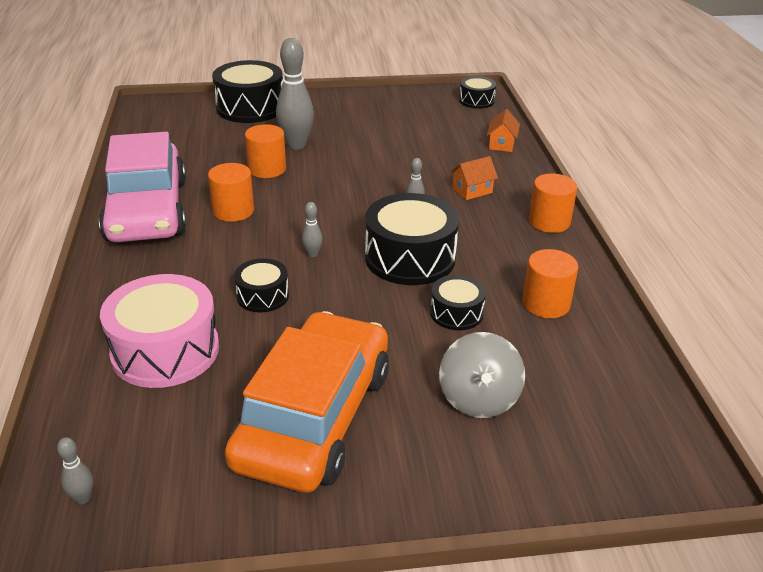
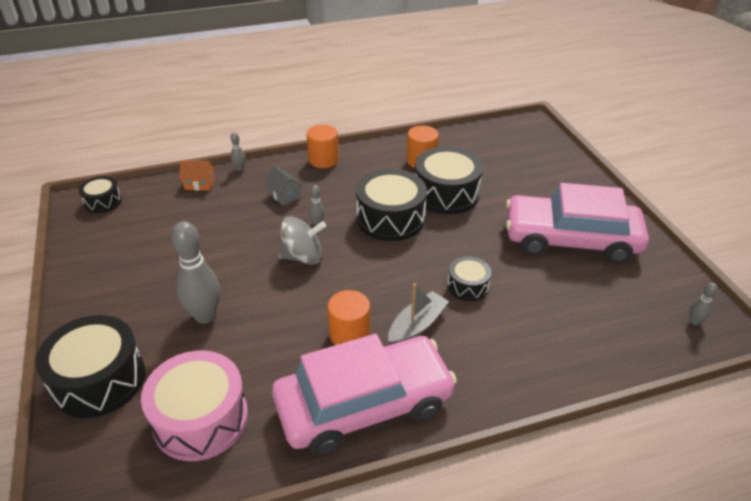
camera: 100 degrees left, 5 degrees up
pink drum [100,274,219,388] -> pink drum moved to [141,350,248,461]
orange car [225,311,389,493] -> pink car [506,183,649,263]
orange cylinder [245,124,286,178] -> none
grey bowling pin [302,202,323,257] -> grey bowling pin moved to [230,132,245,171]
black drum [430,275,486,330] -> black drum [415,146,483,214], size x1.86
grey spinning top [439,332,525,418] -> grey spinning top moved to [278,216,326,264]
orange house [450,156,498,200] -> grey house [264,166,303,206]
none -> grey boat [388,283,449,344]

